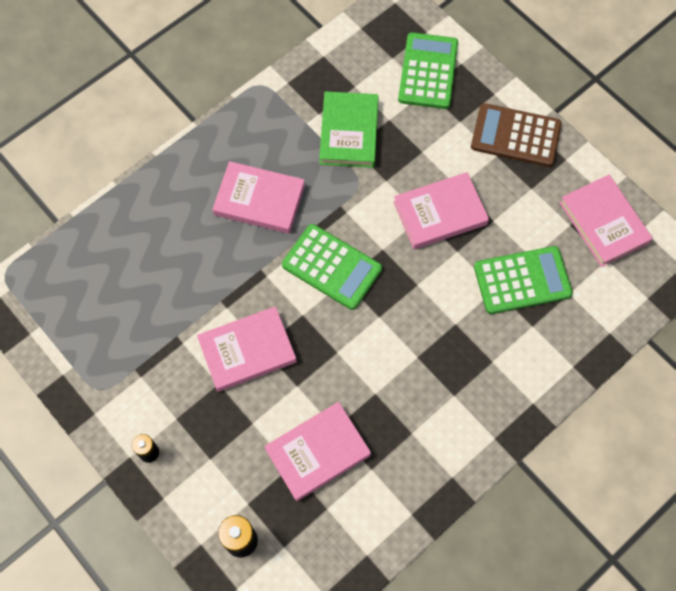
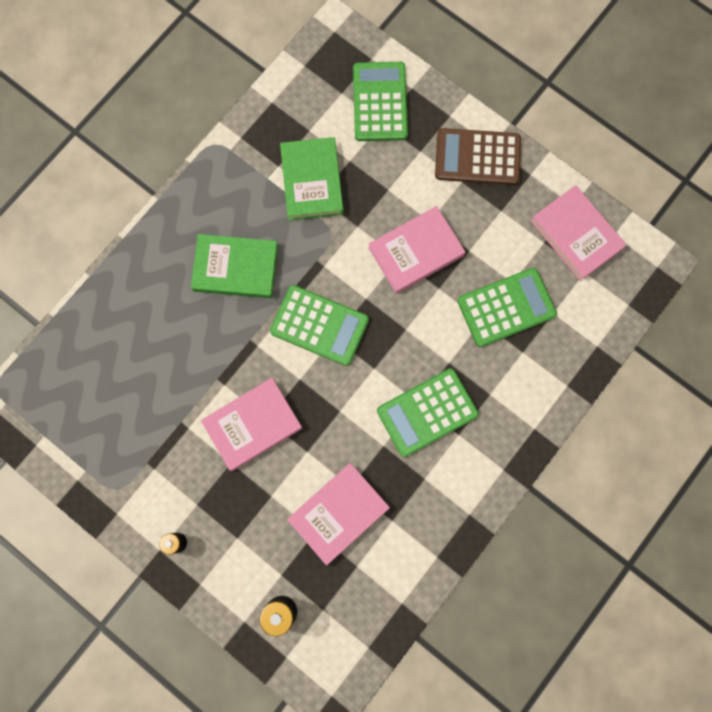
camera: 10 degrees left, 10 degrees up
pink book [212,161,305,234] -> green book [191,234,278,298]
none -> green calculator [377,368,479,457]

